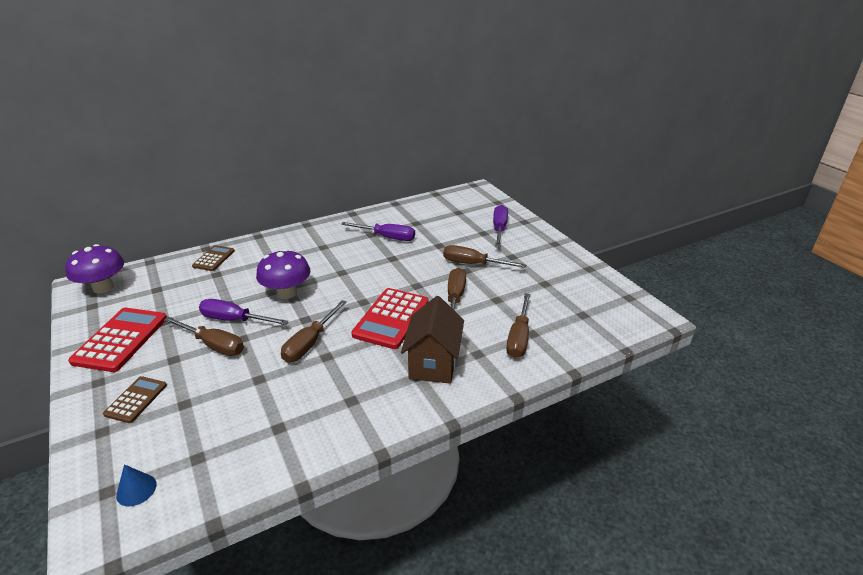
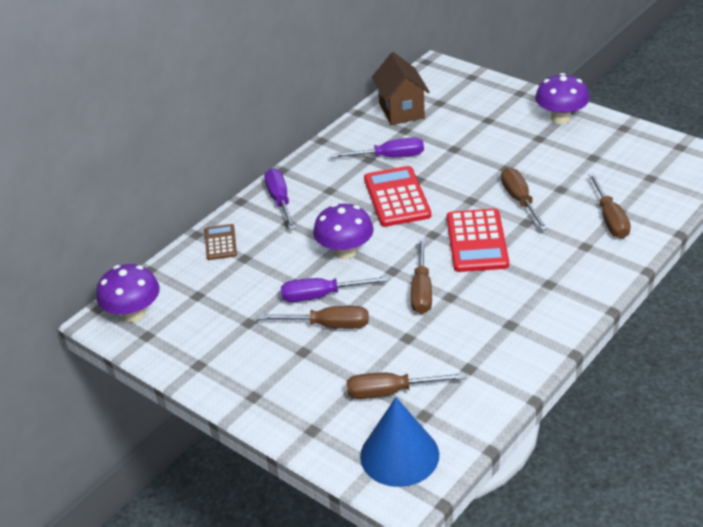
camera: 20 degrees left, 5 degrees up
red calculator [68,308,167,372] -> red calculator moved to [364,166,431,227]
brown calculator [103,376,167,423] -> none
blue cone [116,464,157,507] -> blue cone [360,397,439,487], size x2.25
brown house [401,296,464,384] -> brown house moved to [372,52,430,125]
brown screwdriver [443,245,526,268] -> brown screwdriver moved to [347,373,465,399]
purple screwdriver [493,205,508,247] -> purple screwdriver moved to [264,168,296,230]
none -> purple mushroom [535,73,589,124]

